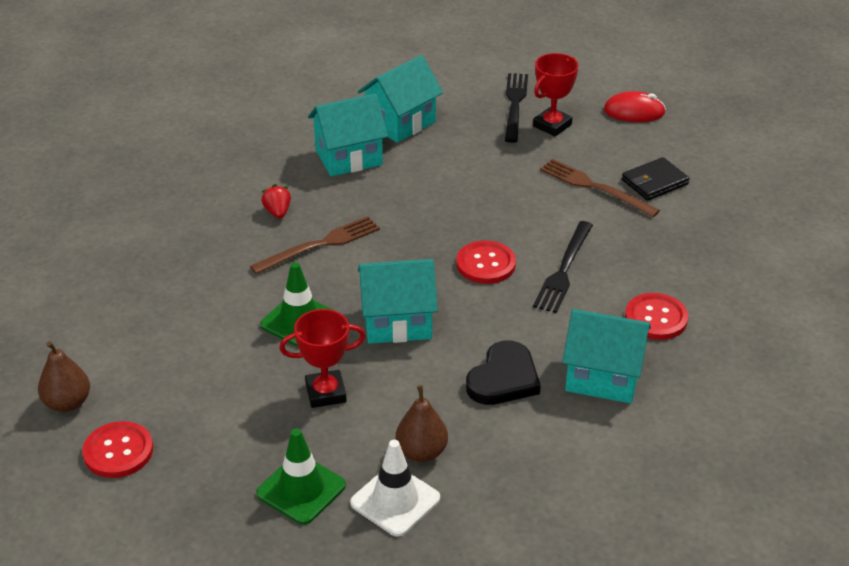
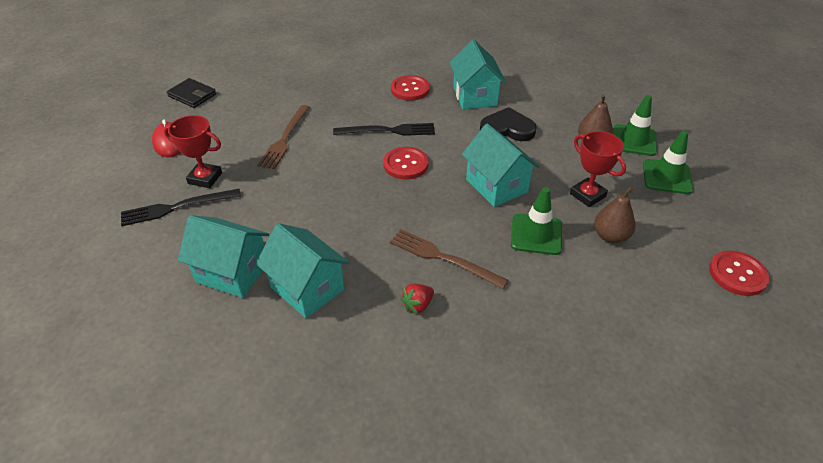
camera: 115 degrees left, 5 degrees up
brown pear [38,341,90,412] -> brown pear moved to [594,186,635,243]
white traffic cone [350,440,440,537] -> green traffic cone [613,95,657,156]
black wallet [622,157,690,201] -> black wallet moved to [167,78,216,108]

